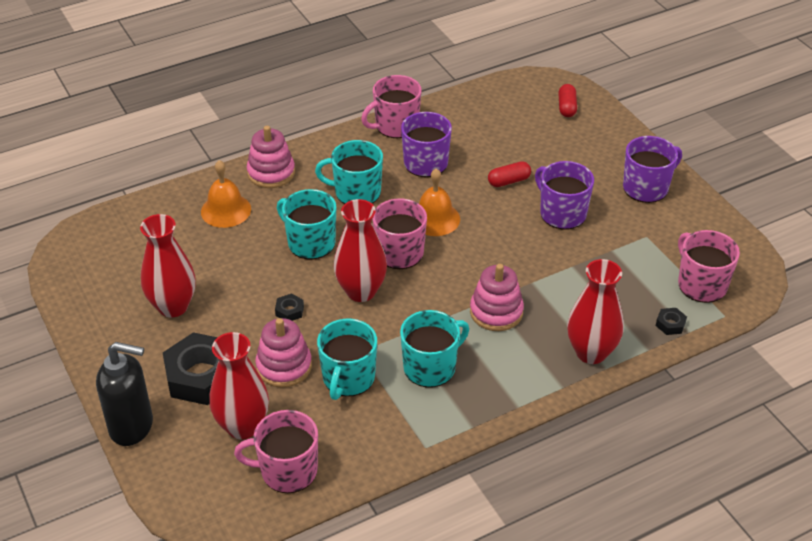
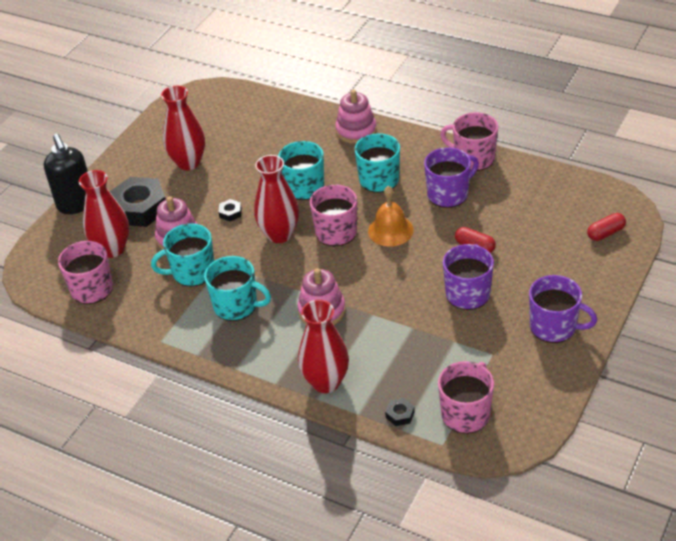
camera: 60 degrees right, 0 degrees up
orange bell [201,160,251,228] -> none

